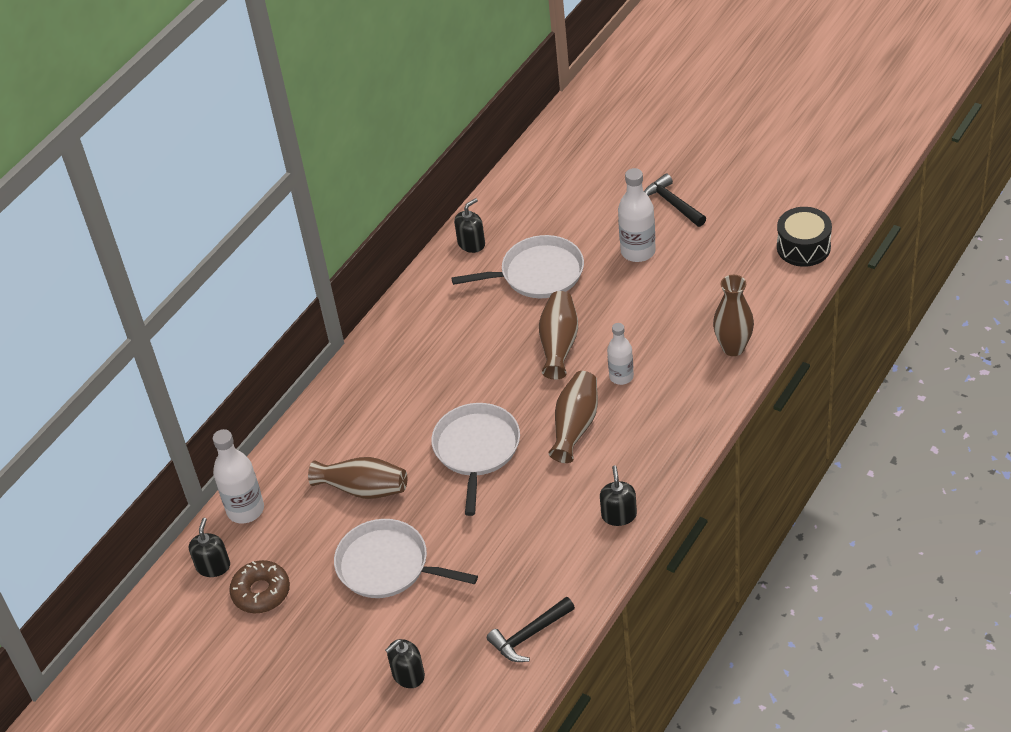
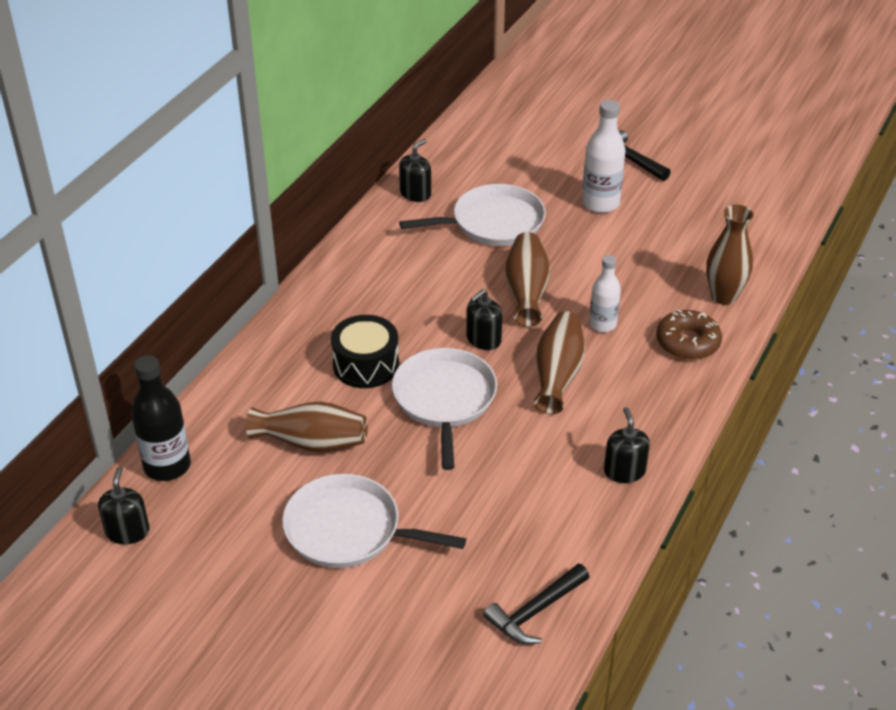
camera: 10 degrees left, 5 degrees down
white bottle [213,429,264,523] -> black bottle [131,355,191,481]
brown donut [229,560,290,613] -> brown donut moved to [656,309,722,360]
black soap dispenser [385,639,425,688] -> black soap dispenser moved to [466,289,502,350]
black drum [777,207,832,267] -> black drum moved to [331,315,399,388]

